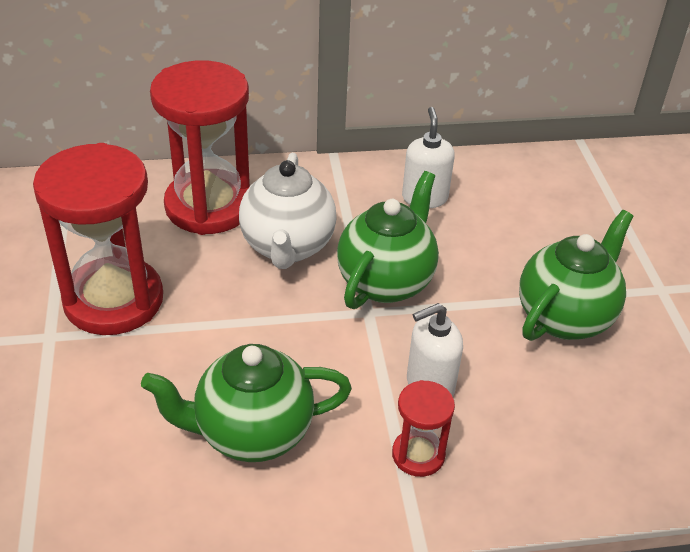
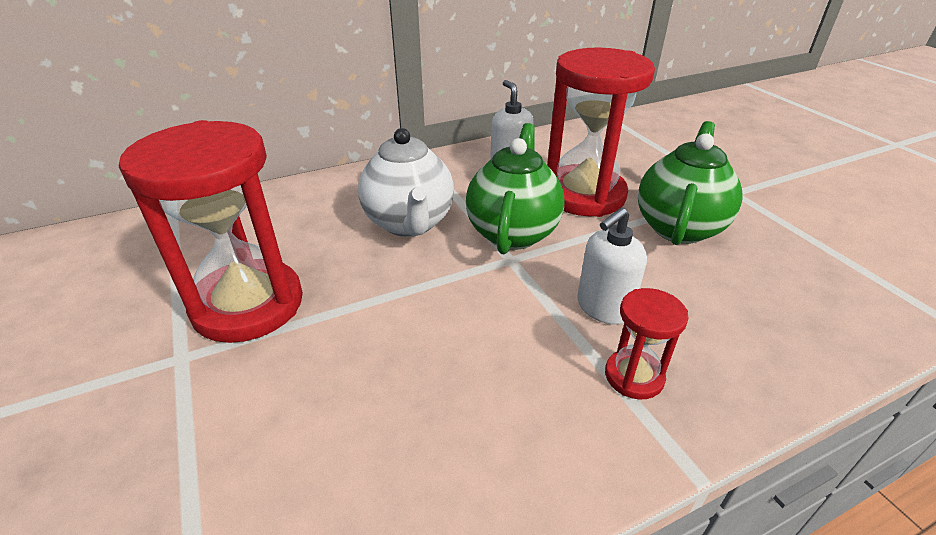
camera: 15 degrees left, 5 degrees down
green teapot [141,344,352,462] -> none
red hourglass [150,60,250,235] -> red hourglass moved to [547,48,655,217]

